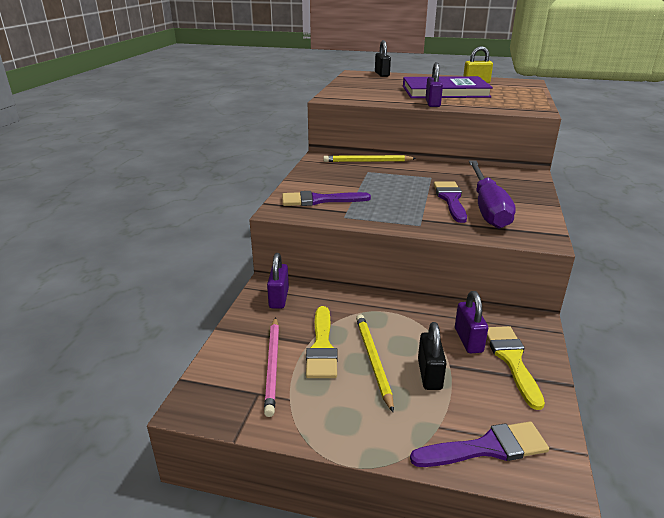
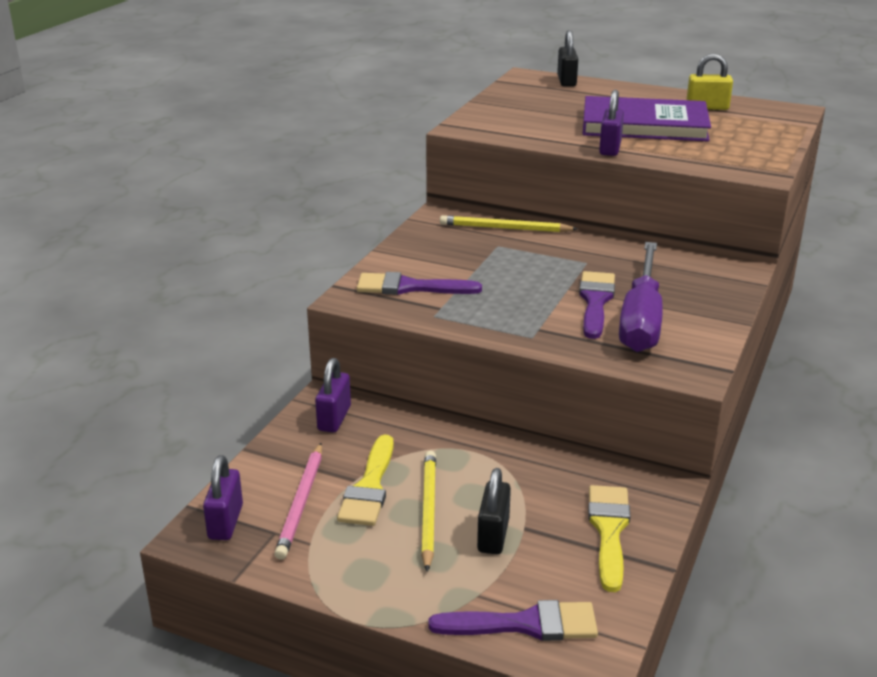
camera: 10 degrees right, 0 degrees up
purple padlock [455,291,488,353] -> purple padlock moved to [203,455,243,540]

